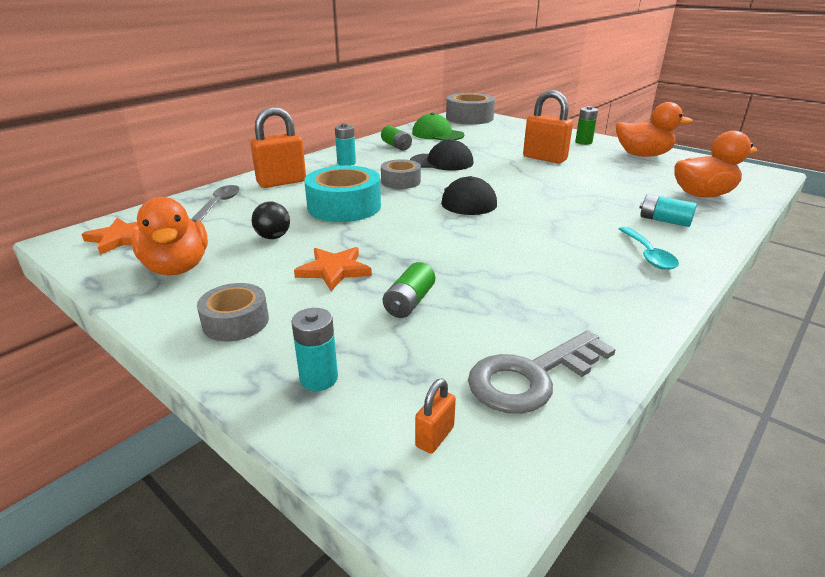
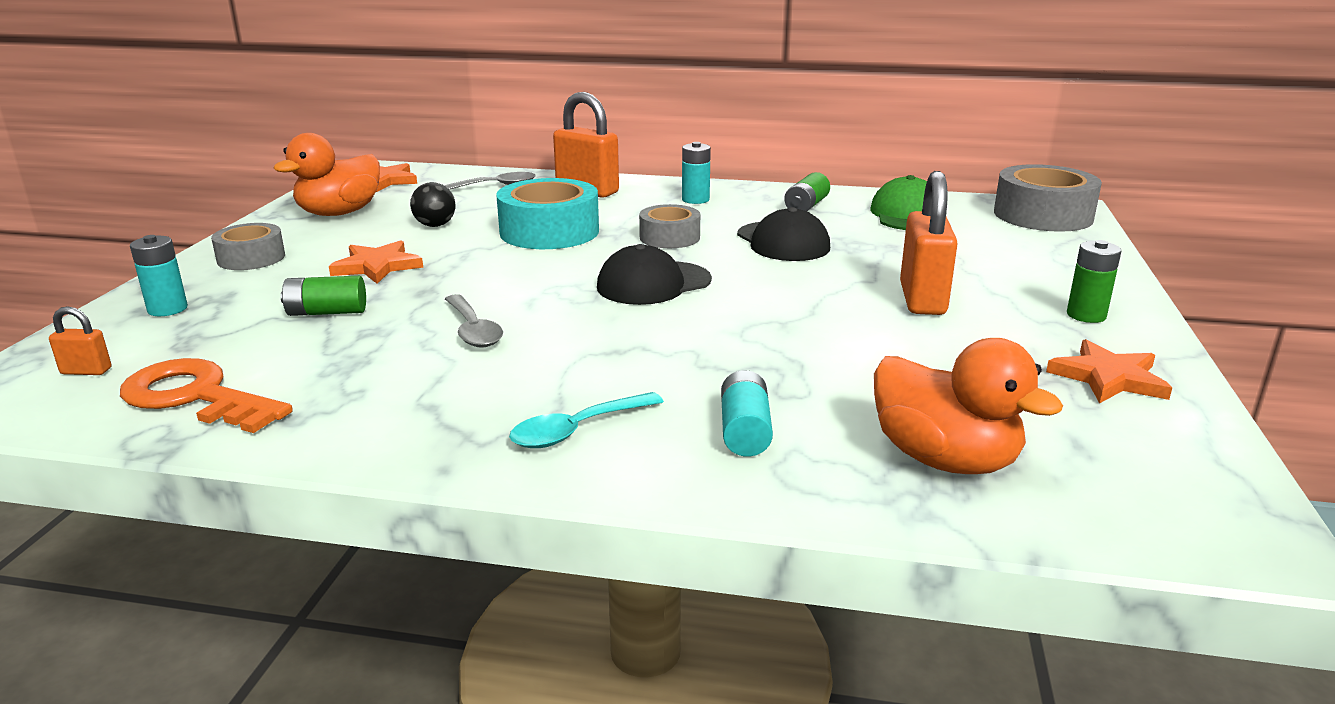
camera: 60 degrees right, 5 degrees down
grey key [468,331,616,414] -> orange key [120,358,293,433]
orange duck [616,102,693,157] -> orange star [1046,339,1172,404]
none -> grey spoon [445,294,503,348]

